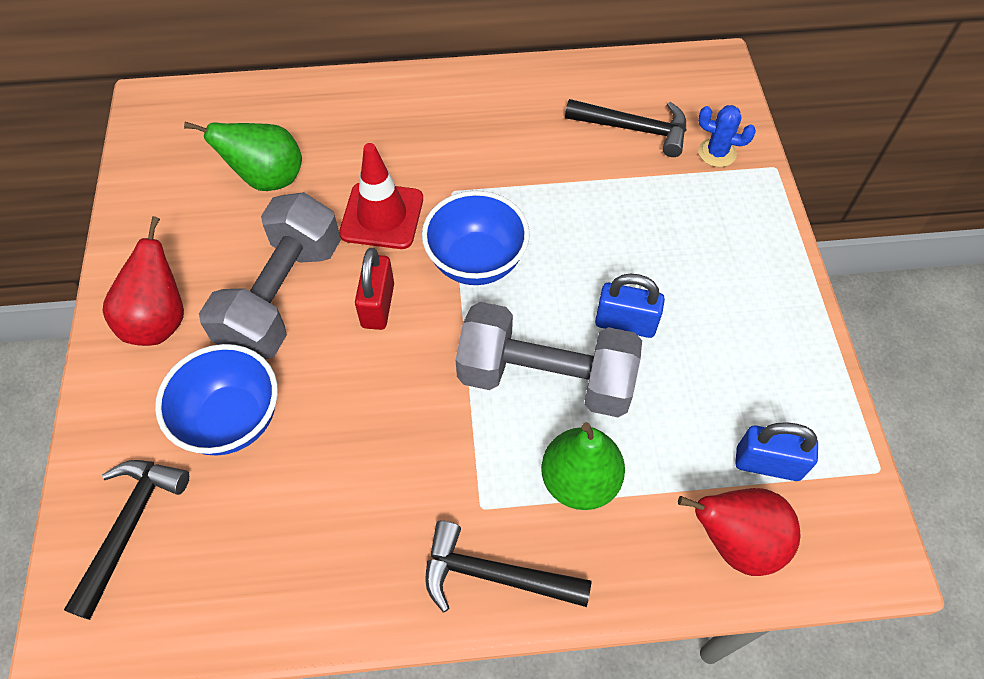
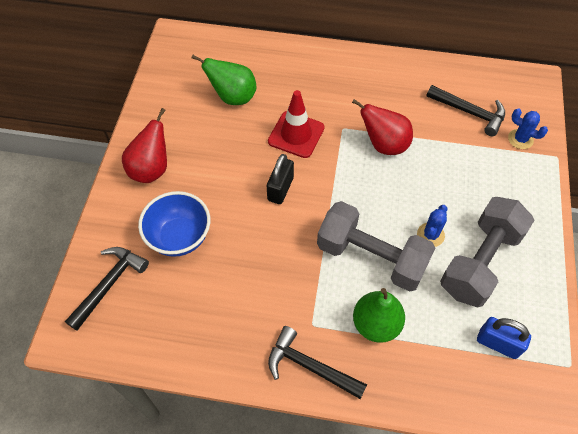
camera: 15 degrees right, 0 degrees up
grey dumbbell [199,192,341,360] -> grey dumbbell moved to [440,197,534,307]
red padlock [355,248,394,330] -> black padlock [267,154,294,204]
blue bowl [422,191,530,285] -> none
blue padlock [595,274,665,338] -> blue cactus [417,205,447,247]
red pear [678,488,800,576] -> red pear moved to [352,99,413,155]

